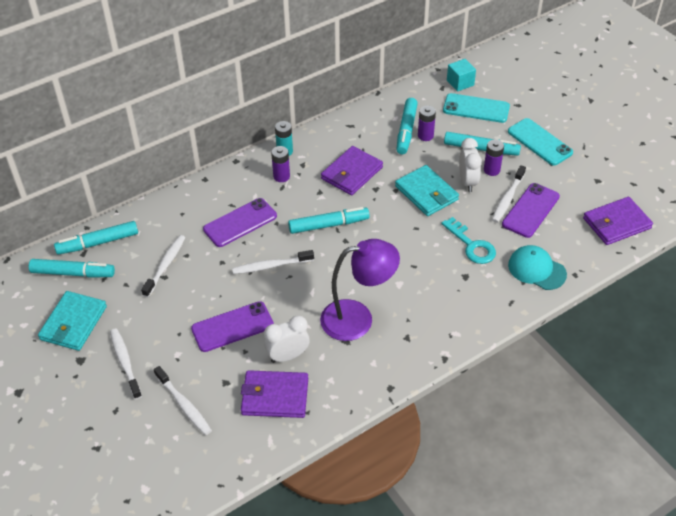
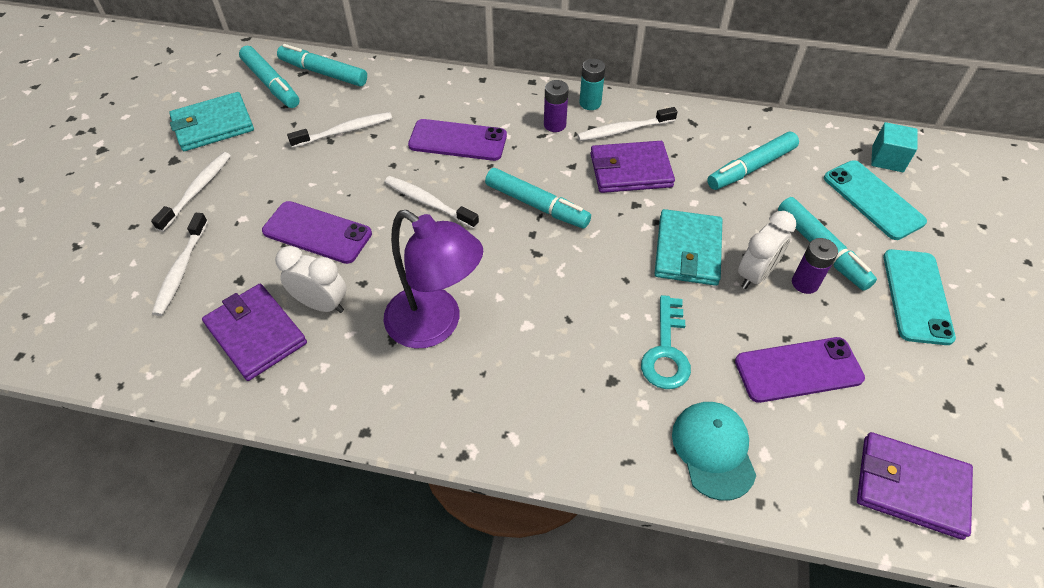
camera: 45 degrees right, 5 degrees up
purple battery [418,105,436,141] -> none
white toothbrush [492,165,526,223] -> white toothbrush moved to [577,107,677,141]

